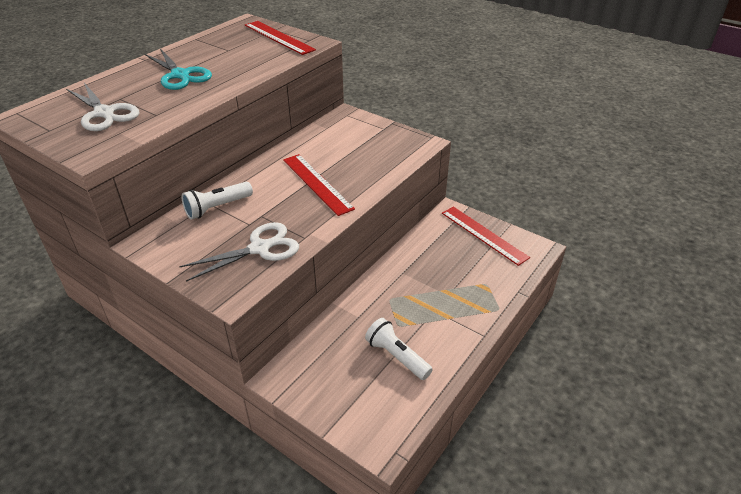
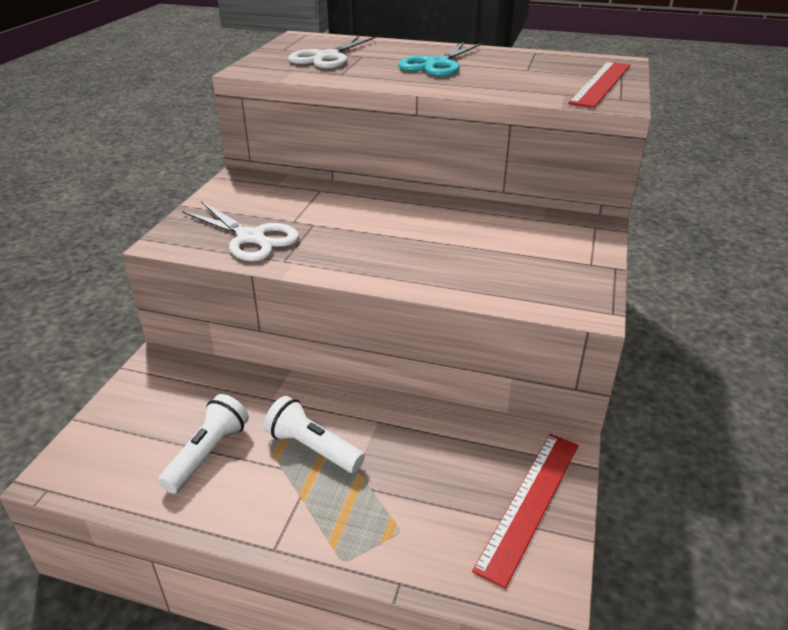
camera: 70 degrees right, 5 degrees down
white flashlight [181,182,253,220] -> white flashlight moved to [264,396,365,473]
red ruler [283,154,355,216] -> none

